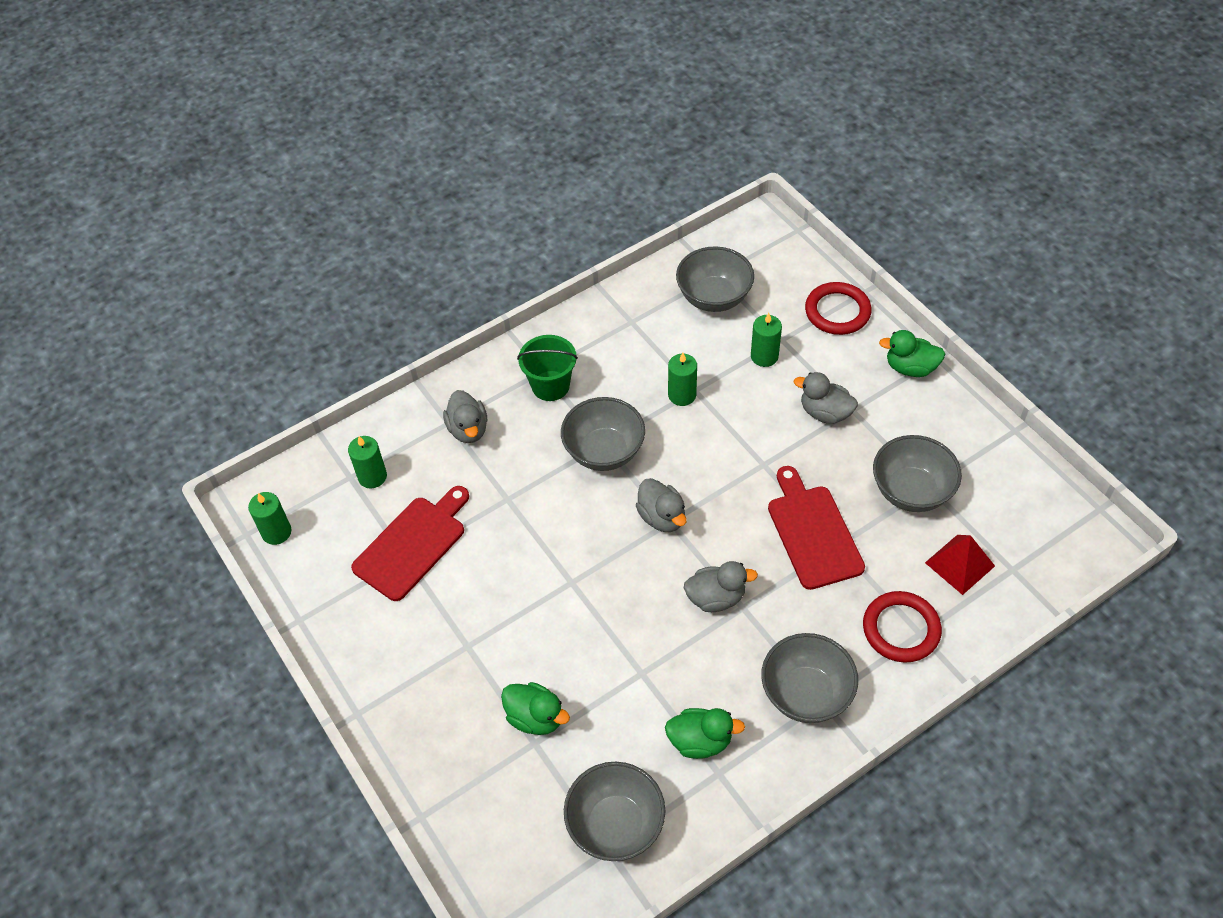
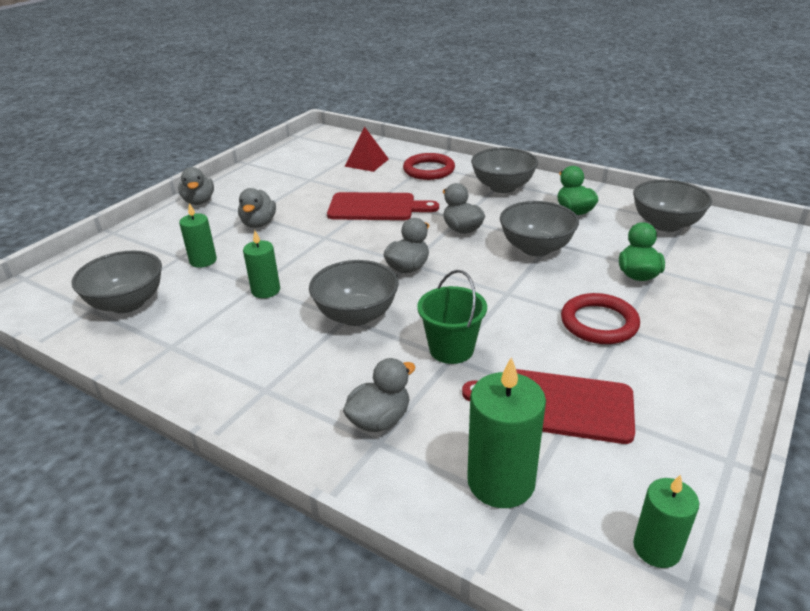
camera: 115 degrees left, 20 degrees down
green candle [348,436,387,488] -> green candle [467,357,546,508], size x1.63
green bucket [517,335,578,401] -> green bucket moved to [417,270,487,364]
red cutting board [768,466,865,590] -> red cutting board turned 135 degrees counterclockwise [327,192,439,220]
red ring [805,282,871,335] -> red ring moved to [561,293,640,344]
grey bowl [873,435,962,512] -> grey bowl moved to [500,201,579,256]
green duck [879,330,945,377] -> grey duck [178,167,214,205]

